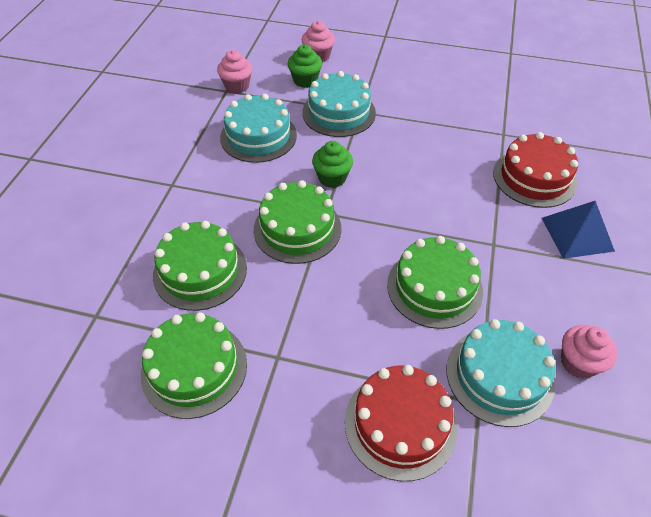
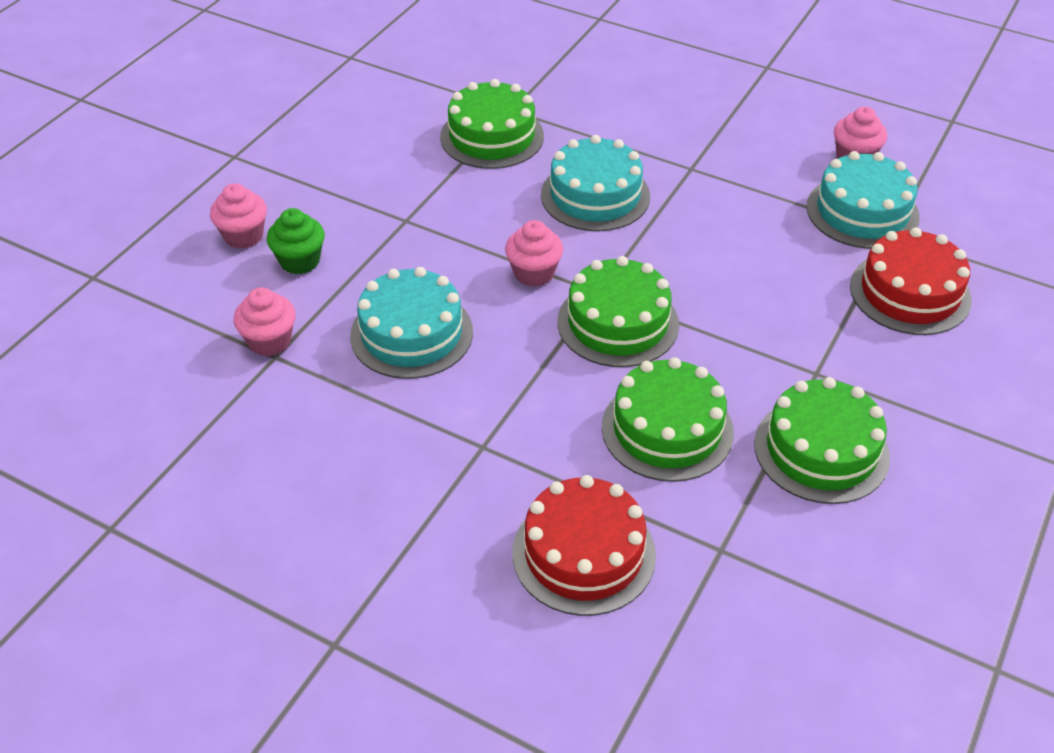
camera: 75 degrees left, 5 degrees down
turquoise cake [302,71,376,137] -> turquoise cake moved to [541,135,650,231]
green cupcake [312,141,353,188] -> pink cupcake [505,220,563,287]
green cake [387,236,483,329] -> green cake moved to [440,79,544,169]
red cake [493,132,578,208] -> red cake moved to [512,475,656,616]
blue pyramid [542,201,615,259] -> none

